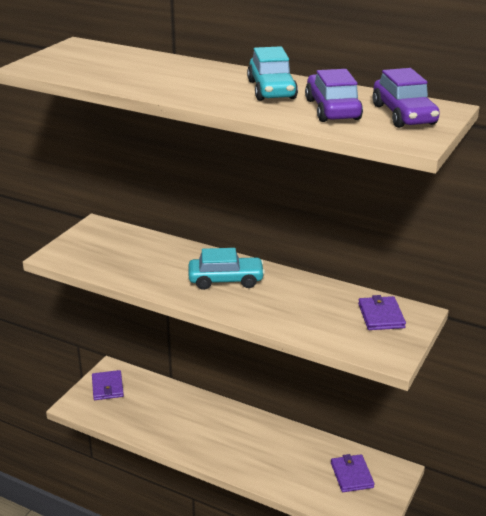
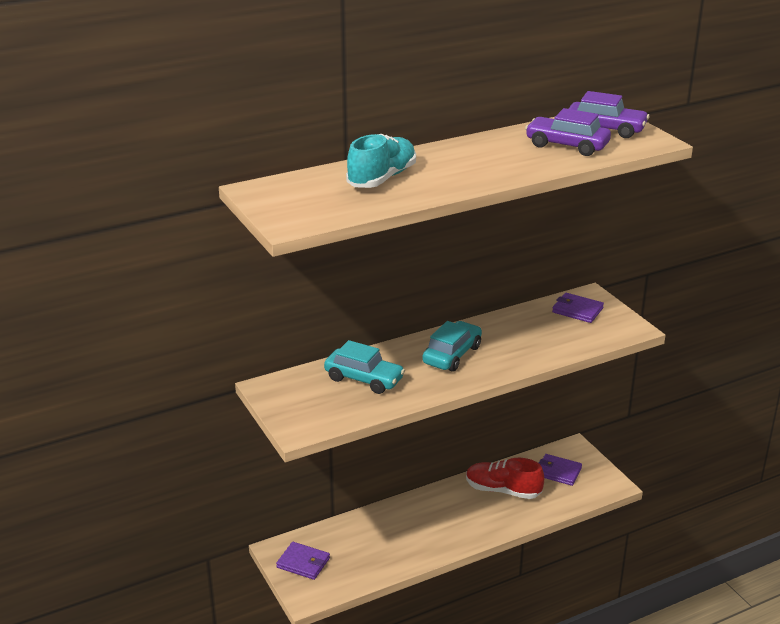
camera: 55 degrees left, 0 degrees up
turquoise car [247,46,298,101] -> turquoise car moved to [324,340,405,394]
none -> turquoise shoe [346,134,416,188]
none -> red shoe [466,458,544,499]

